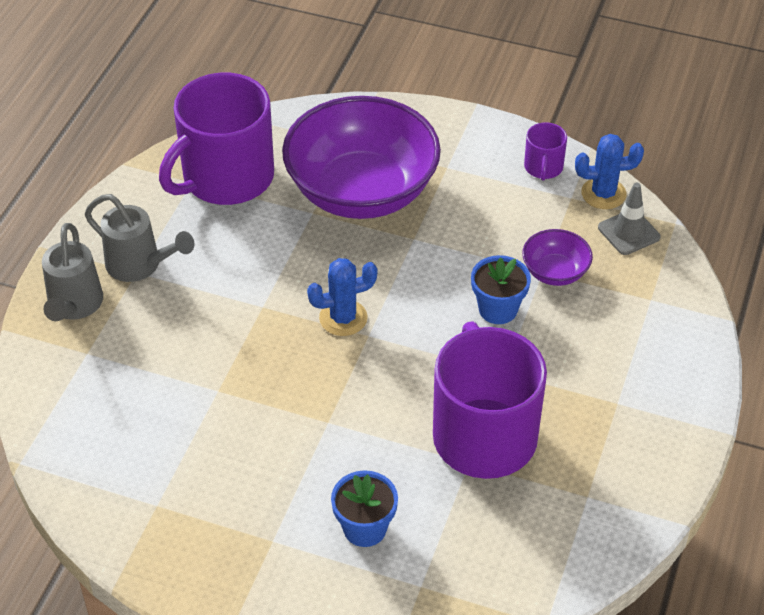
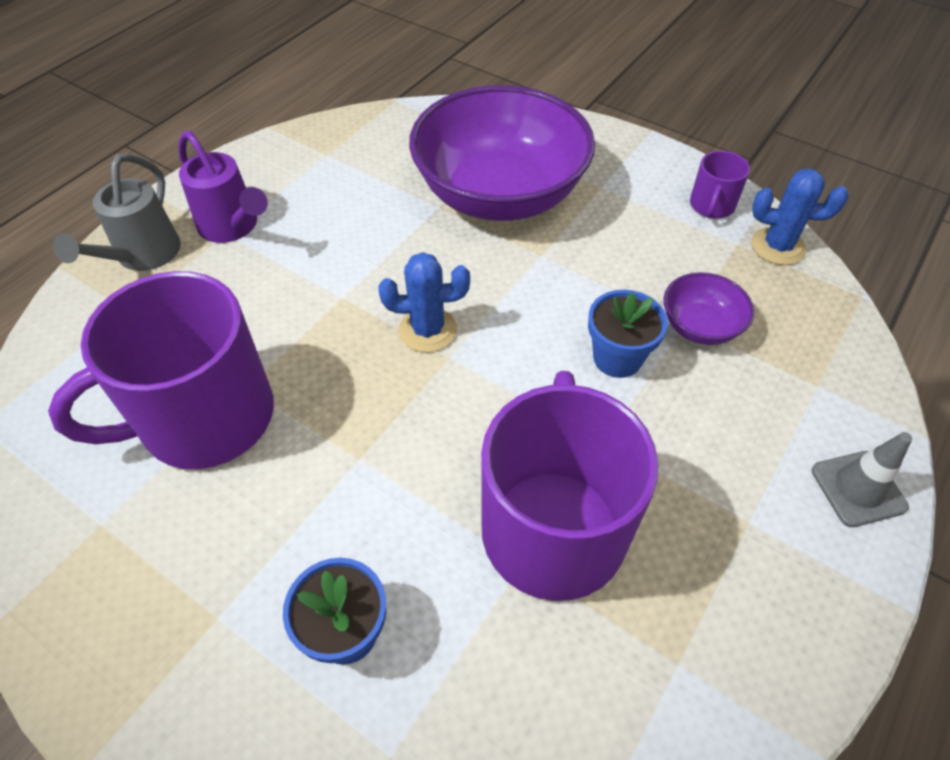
camera: 15 degrees right, 5 degrees up
grey watering can [85,194,194,282] -> purple watering can [178,130,268,243]
purple mug [159,73,274,205] -> purple mug moved to [48,271,274,469]
grey traffic cone [598,183,660,255] -> grey traffic cone moved to [812,432,912,527]

